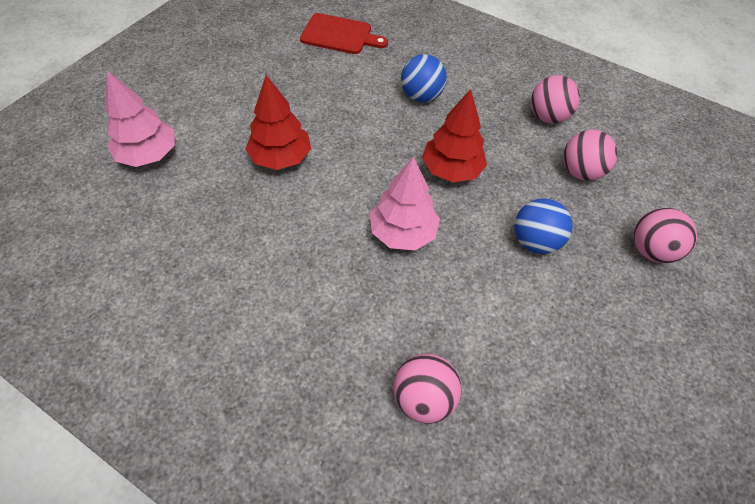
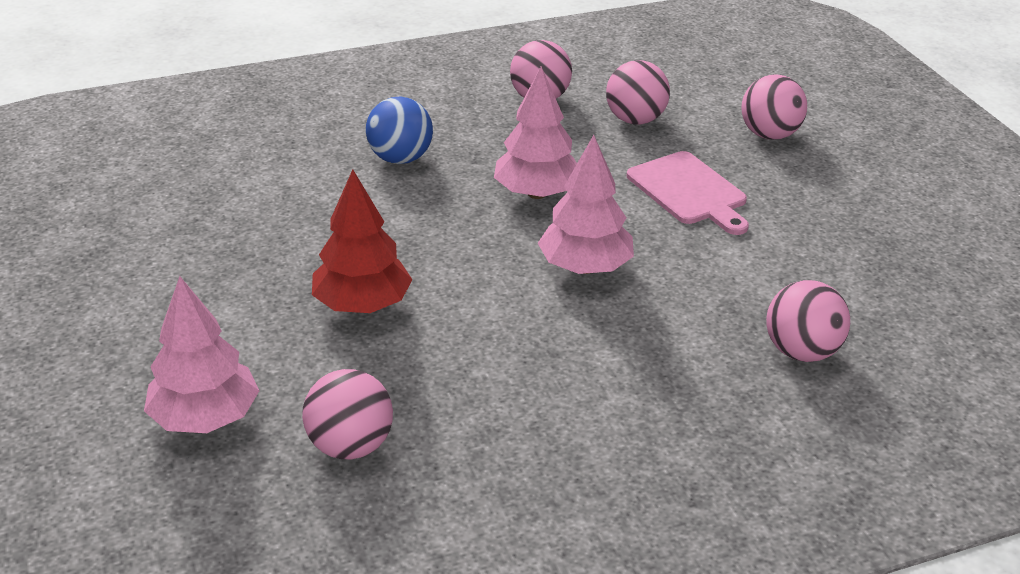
camera: 50 degrees left, 20 degrees down
red cutting board [300,13,388,54] -> none
red tree [422,89,487,183] -> pink tree [494,66,577,199]
blue ball [514,198,573,254] -> pink cutting board [627,151,749,235]
none -> pink ball [302,369,393,459]

